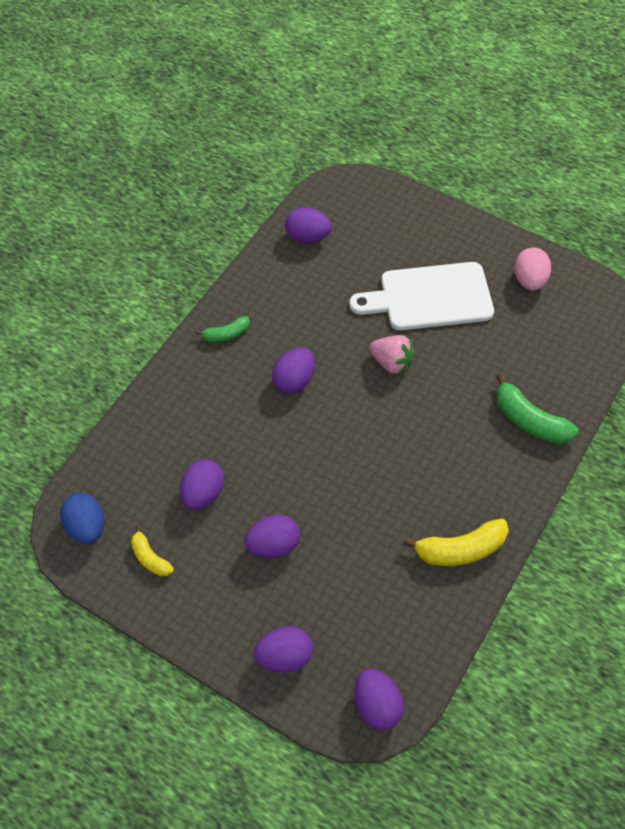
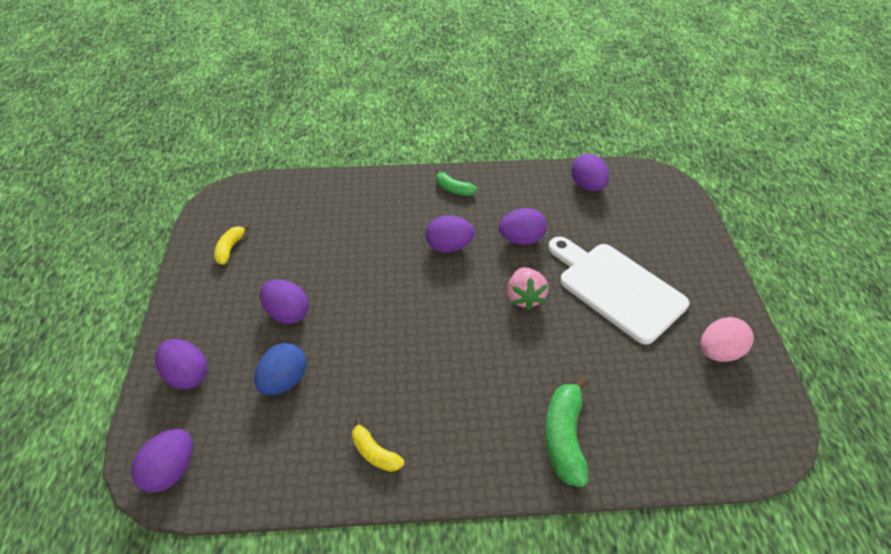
camera: 55 degrees right, 10 degrees down
blue egg [60,493,104,544] -> blue egg moved to [254,343,307,395]
purple egg [180,459,224,509] -> purple egg moved to [499,208,547,245]
yellow banana [403,519,509,566] -> yellow banana [352,418,404,472], size x0.59

